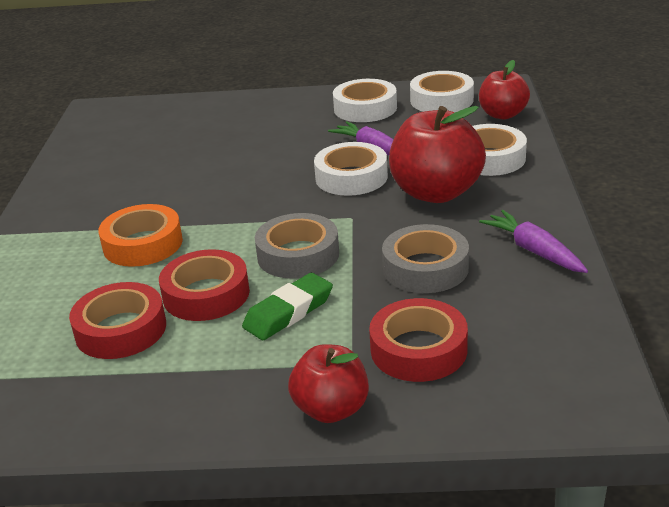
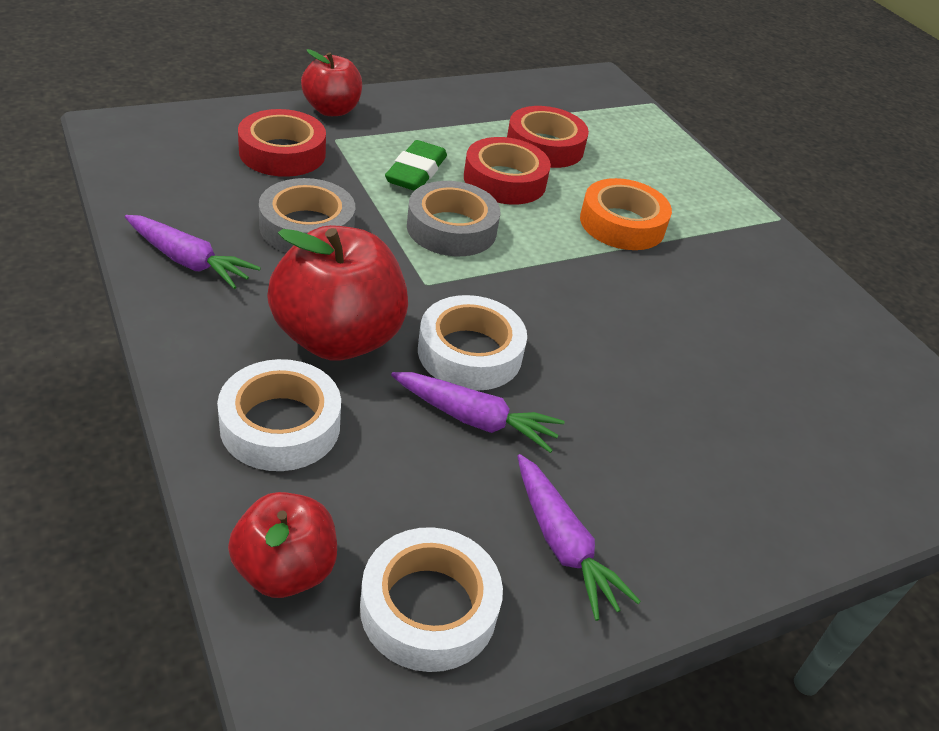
camera: 145 degrees right, 10 degrees up
white tape [333,79,397,122] -> purple carrot [517,454,641,621]

